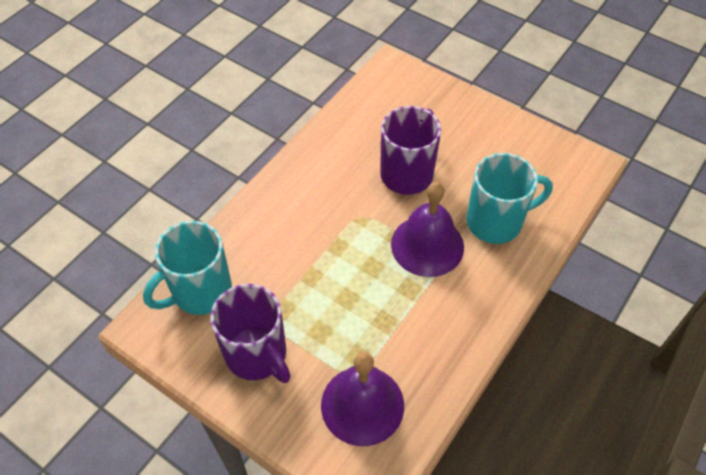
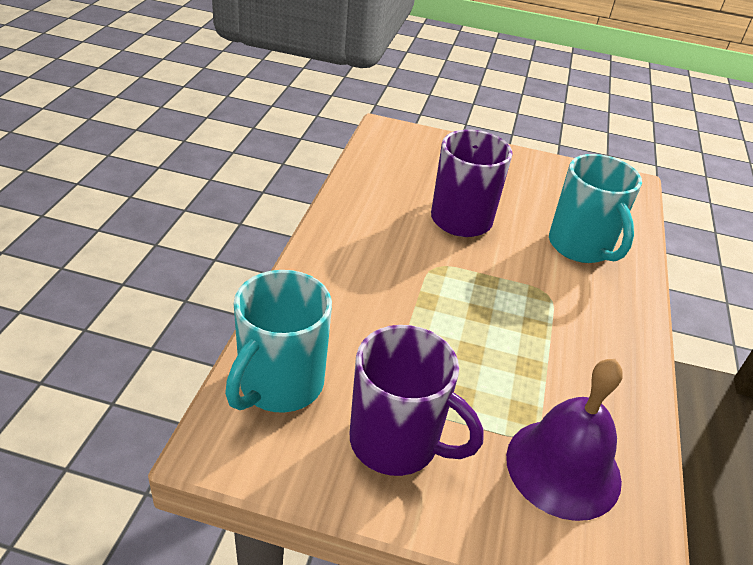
camera: 25 degrees left, 15 degrees down
purple bell [391,182,464,277] -> none
turquoise mug [467,153,553,244] -> turquoise mug turned 105 degrees clockwise [549,154,642,263]

